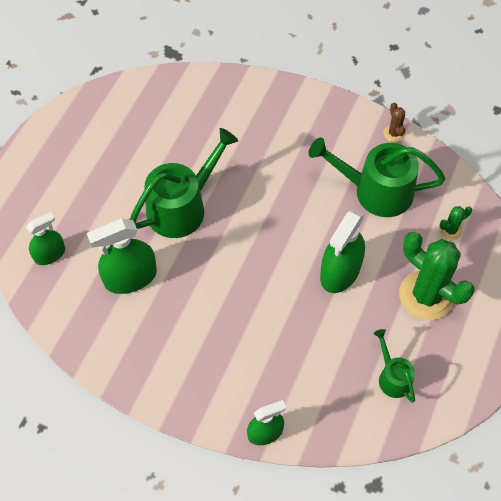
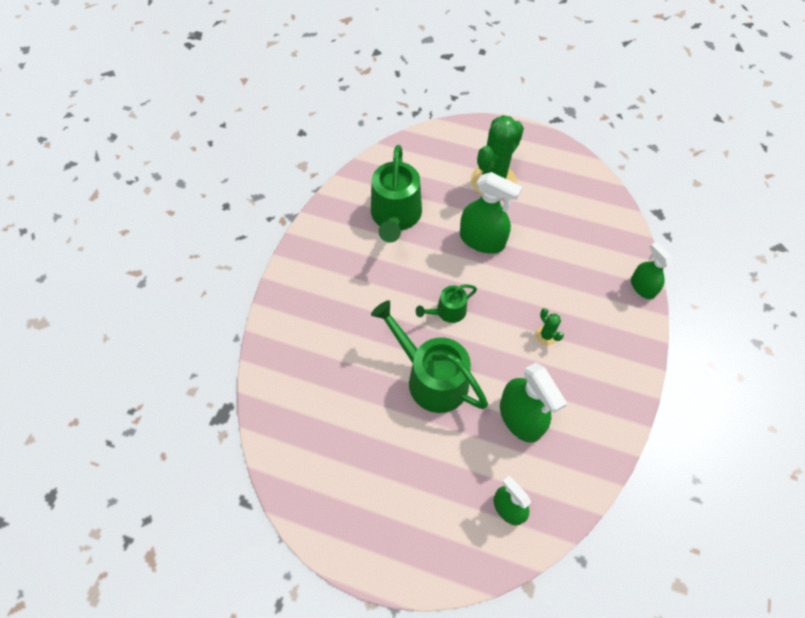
camera: 95 degrees left, 0 degrees up
green watering can [374,329,415,403] -> green watering can moved to [416,284,477,323]
brown cactus [383,102,405,142] -> none
green cactus [439,206,472,240] -> green cactus moved to [535,308,564,346]

